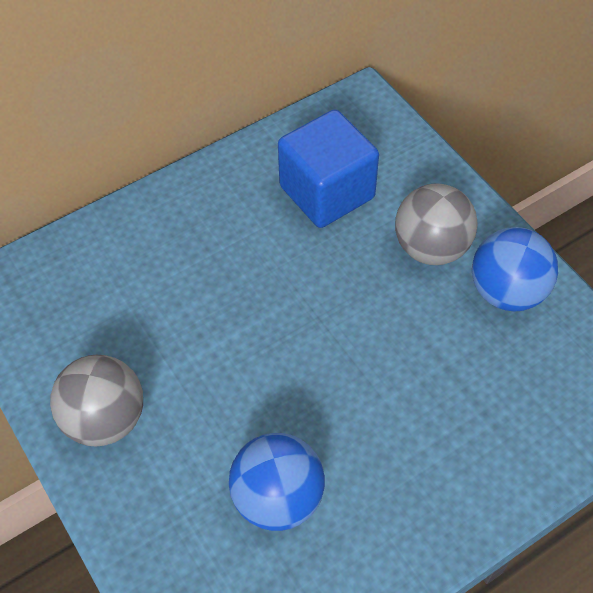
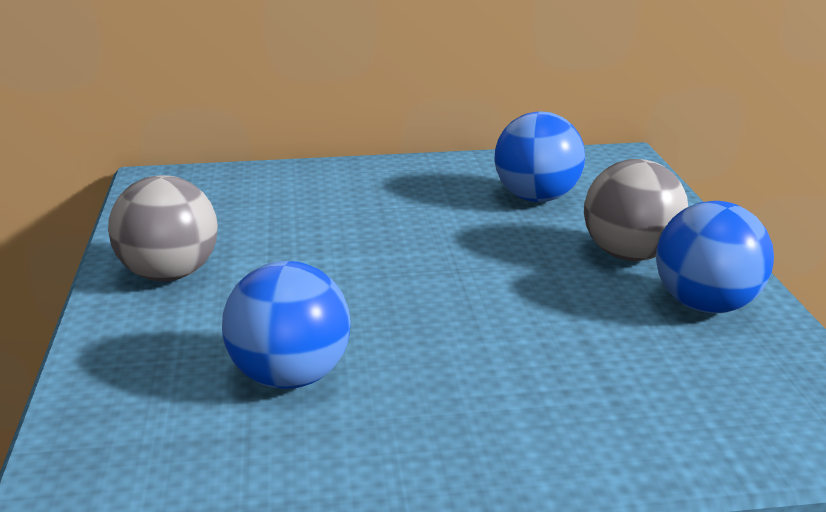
camera: 25 degrees right, 30 degrees down
blue cube [278,109,379,228] -> blue ball [494,112,585,202]

